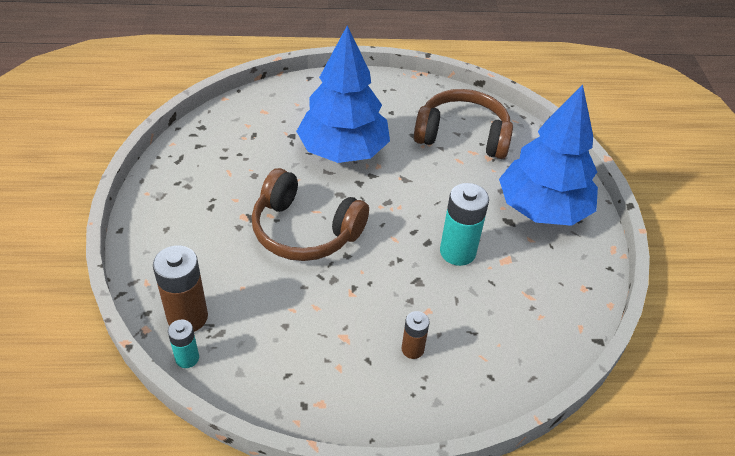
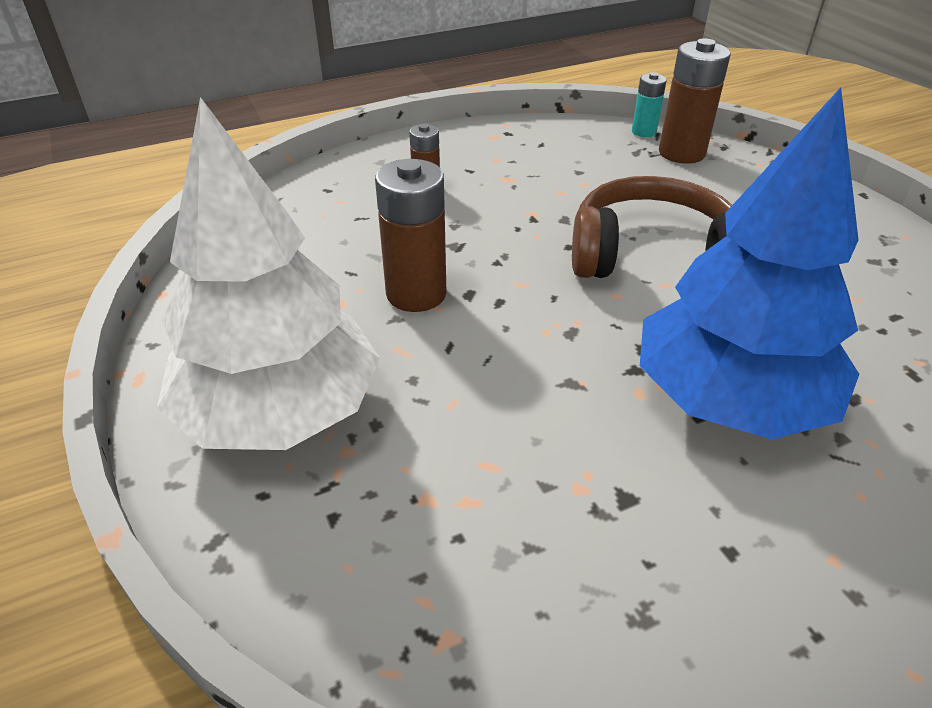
camera: 160 degrees right, 5 degrees down
brown headphones [414,89,513,159] -> none
turquoise battery [440,183,489,266] -> brown battery [375,159,447,312]
blue tree [499,85,598,226] -> white tree [157,97,380,450]

